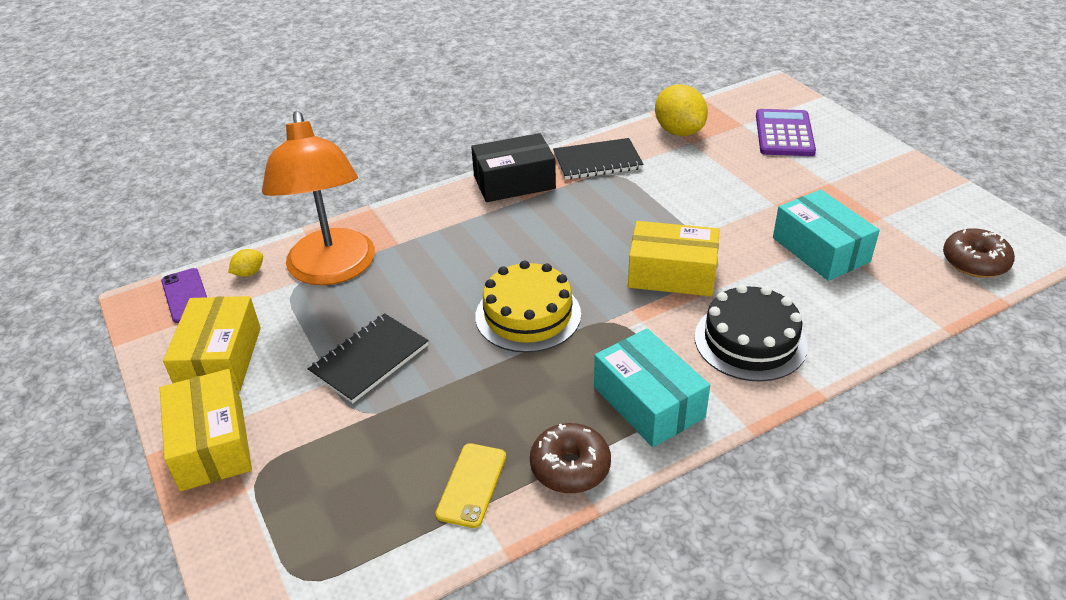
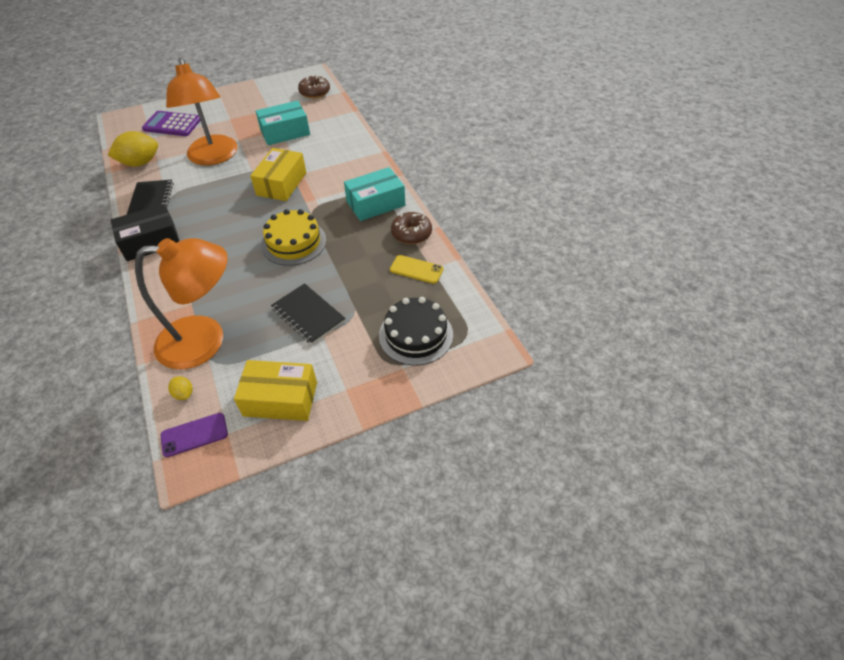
camera: 85 degrees left, 10 degrees up
yellow box [160,369,252,491] -> none
black box [471,133,556,202] -> black box turned 75 degrees clockwise [111,204,179,261]
black cake [695,284,808,382] -> black cake moved to [379,297,453,366]
none -> orange lamp [166,58,238,165]

